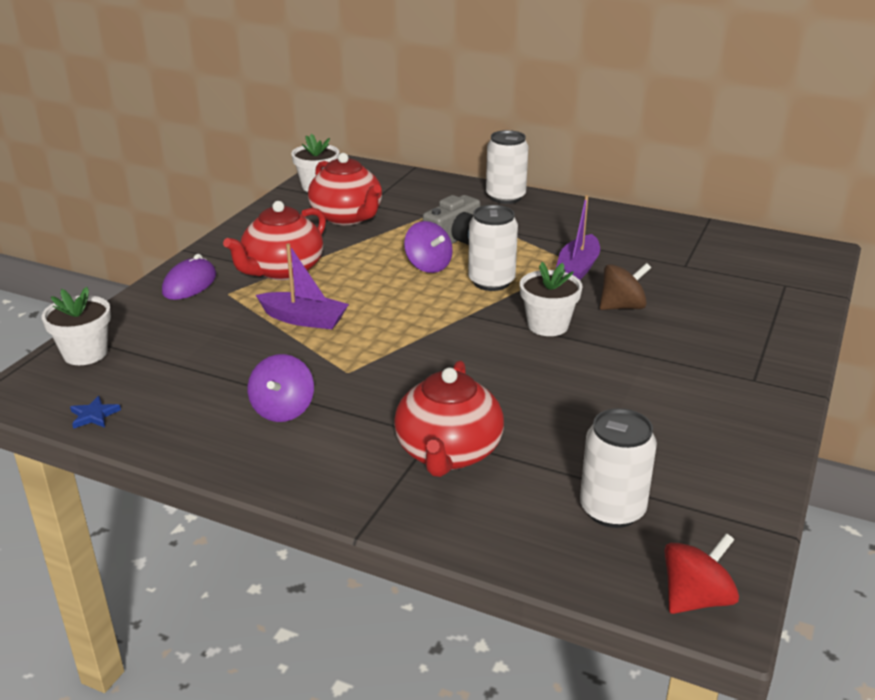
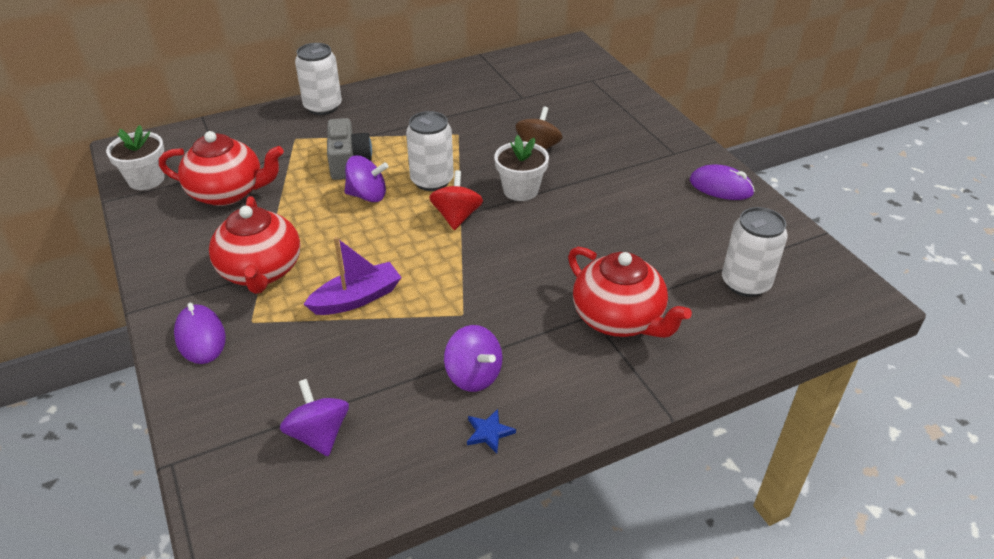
camera: 50 degrees left, 10 degrees up
white flower pot [41,287,111,365] -> none
blue star [70,396,121,429] -> blue star moved to [467,409,516,453]
purple boat [556,195,600,280] -> none
red spinning top [664,533,739,614] -> red spinning top moved to [429,170,483,230]
none -> purple spinning top [280,379,349,456]
none -> purple mouse [690,165,755,200]

